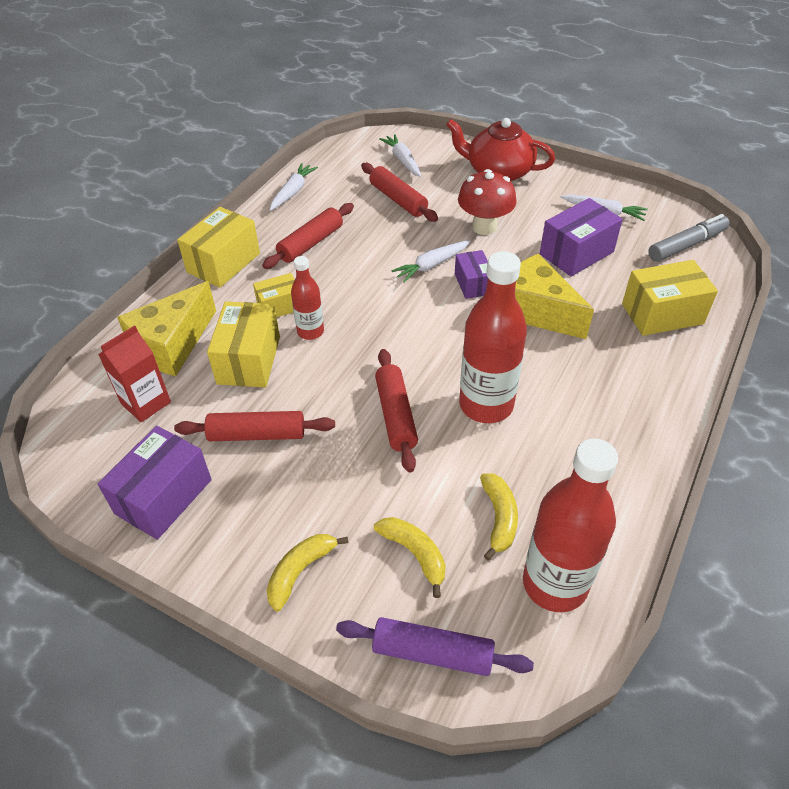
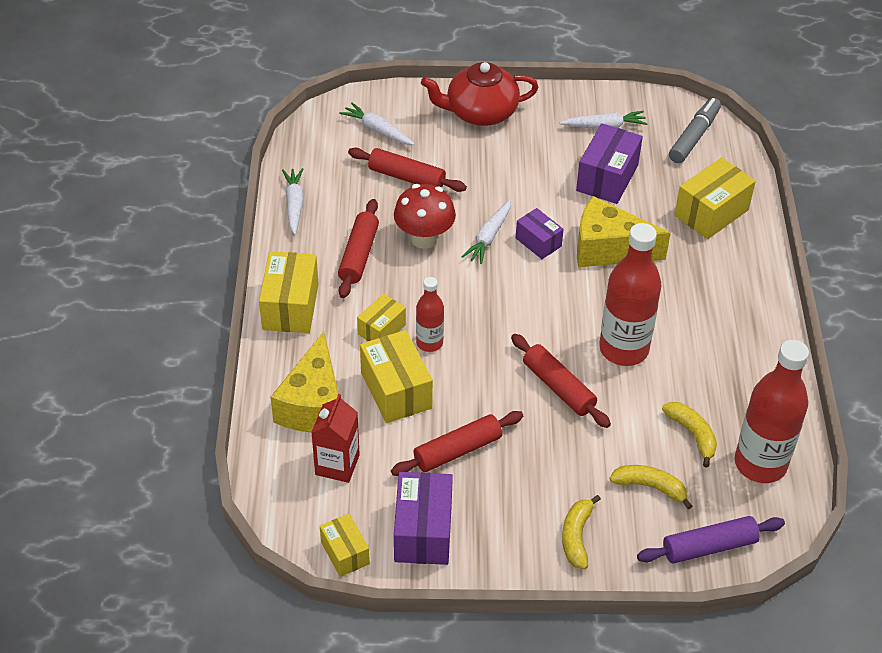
camera: 30 degrees left, 0 degrees up
red mushroom [458,169,517,235] -> red mushroom moved to [394,184,456,249]
none -> yellow box [320,514,370,577]

